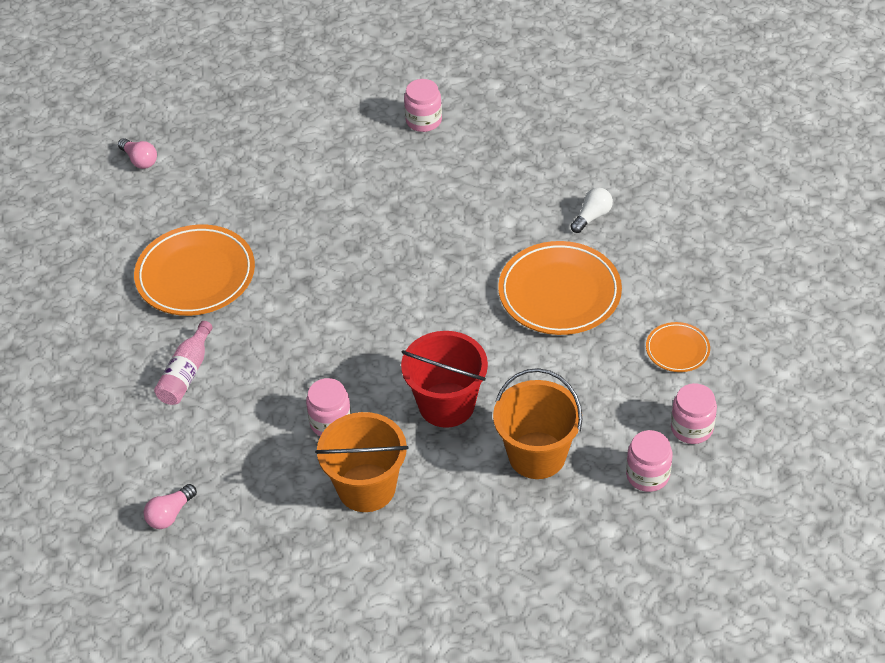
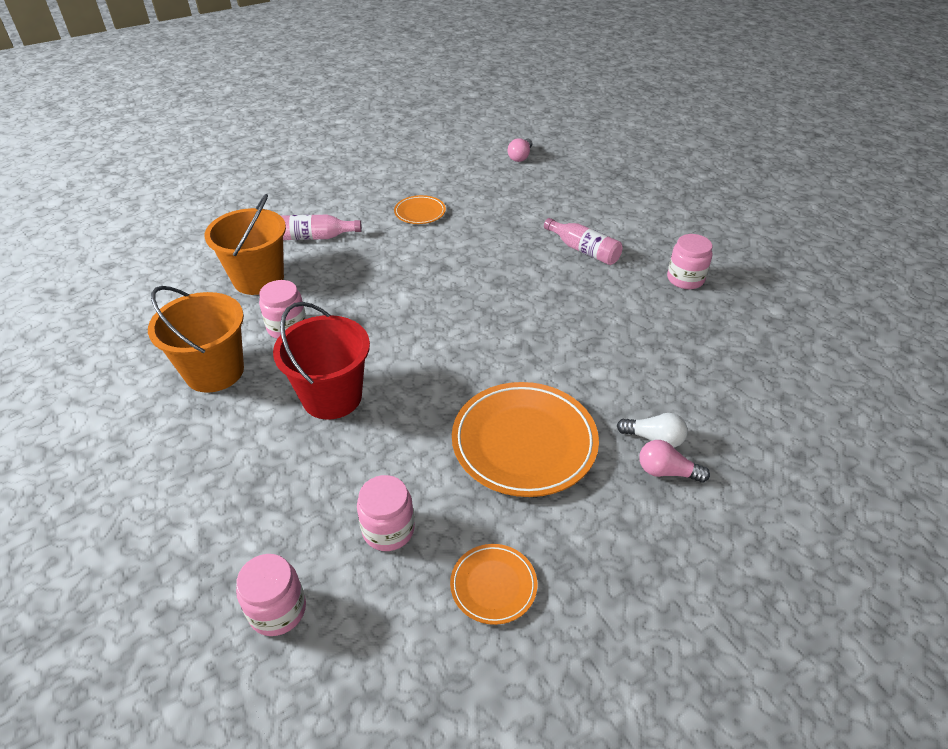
camera: 65 degrees right, 5 degrees down
orange plate [134,225,255,316] -> orange plate [394,195,446,224], size x0.50
pink light bulb [144,484,197,529] -> pink light bulb moved to [639,440,710,483]
orange bucket [493,368,582,479] -> orange bucket moved to [204,194,286,295]
pink jar [671,383,717,444] -> pink jar moved to [357,475,415,551]
none -> pink bottle [544,218,623,265]

